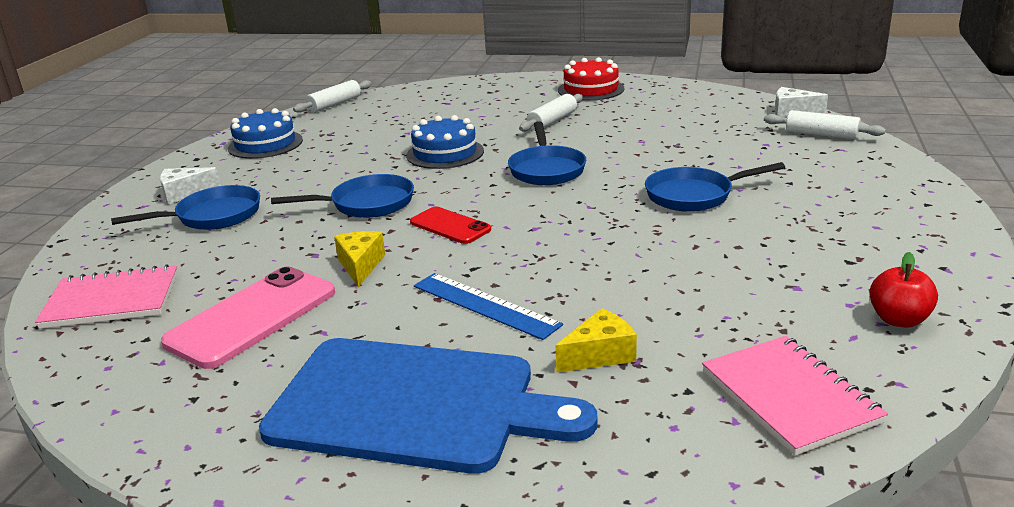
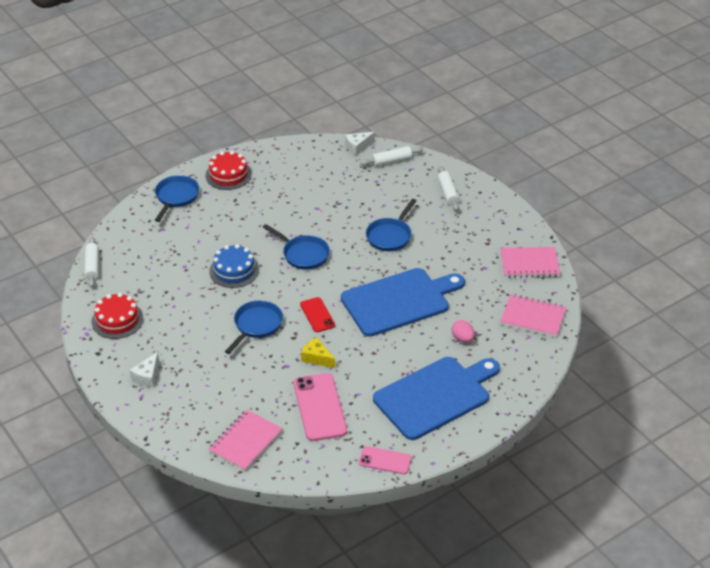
camera: 50 degrees left, 15 degrees up
blue pan [111,185,260,230] -> blue pan moved to [155,175,199,222]
blue cake [228,108,303,159] -> red cake [92,293,144,339]
red phone [410,207,491,244] -> red phone turned 75 degrees clockwise [300,297,335,332]
blue ruler [414,273,563,340] -> none
white rolling pin [519,94,583,132] -> white rolling pin moved to [438,166,459,211]
yellow cheese [555,308,637,373] -> pink egg [452,320,475,342]
red apple [869,252,938,328] -> pink notebook [500,247,560,278]
none -> blue cutting board [341,268,465,337]
none -> pink phone [359,446,412,474]

